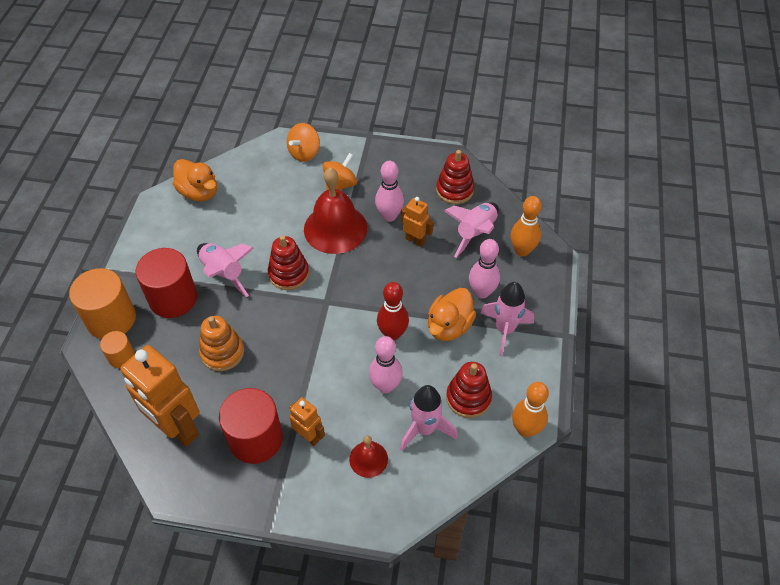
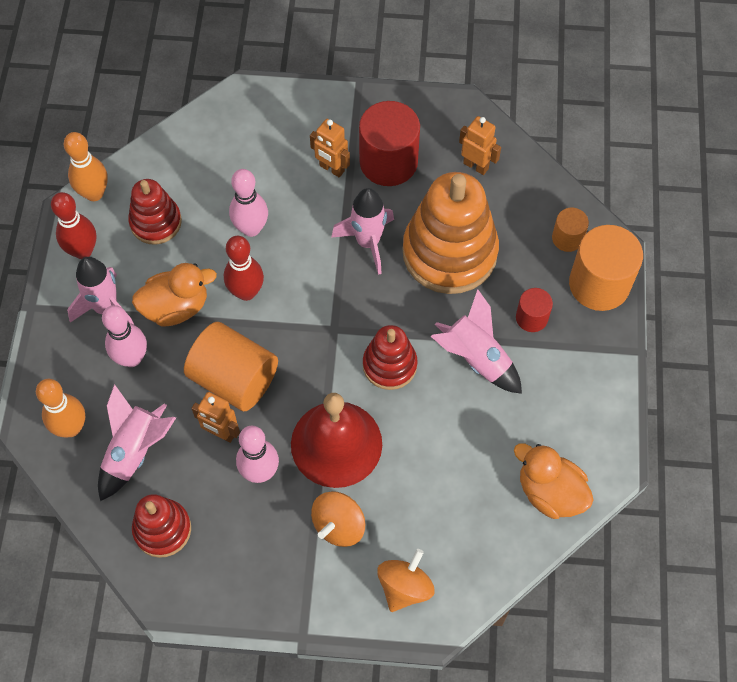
camera: 175 degrees right, 10 degrees up
orange robot [120,345,199,447] -> orange robot [459,116,501,175], size x0.51
red cylinder [136,248,197,318] -> red cylinder [516,288,553,332], size x0.52
orange stacking toy [199,316,244,371] -> orange stacking toy [403,172,499,294], size x1.82
red bell [349,436,388,478] -> none
pink rocket [400,385,457,451] -> pink rocket moved to [331,188,394,275]
orange duck [428,288,476,341] -> orange duck turned 45 degrees clockwise [132,263,217,327]
none -> red bowling pin [51,192,96,259]
none -> orange cylinder [184,322,278,411]

